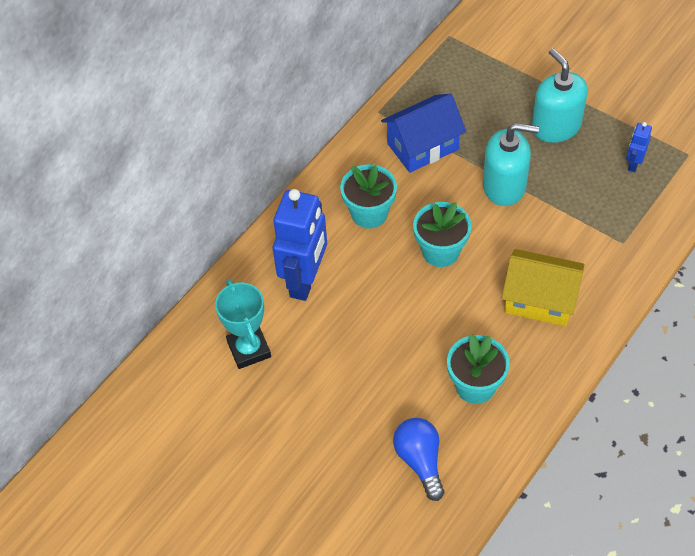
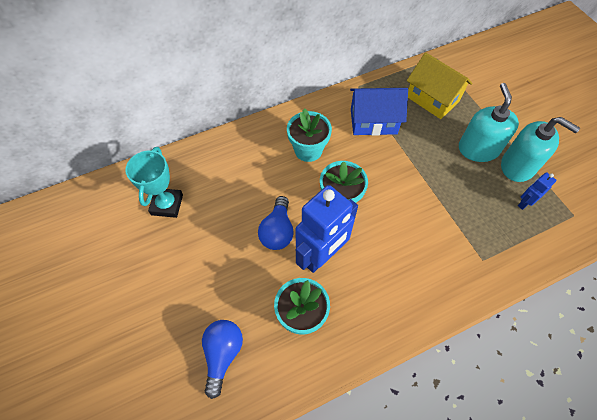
camera: 25 degrees right, 5 degrees up
blue robot [273,189,327,301] -> blue robot moved to [296,185,358,273]
turquoise soap dispenser [483,123,539,206] -> turquoise soap dispenser moved to [501,117,580,182]
yellow house [502,249,585,326] -> yellow house moved to [407,52,472,119]
none -> blue light bulb [258,196,294,250]

